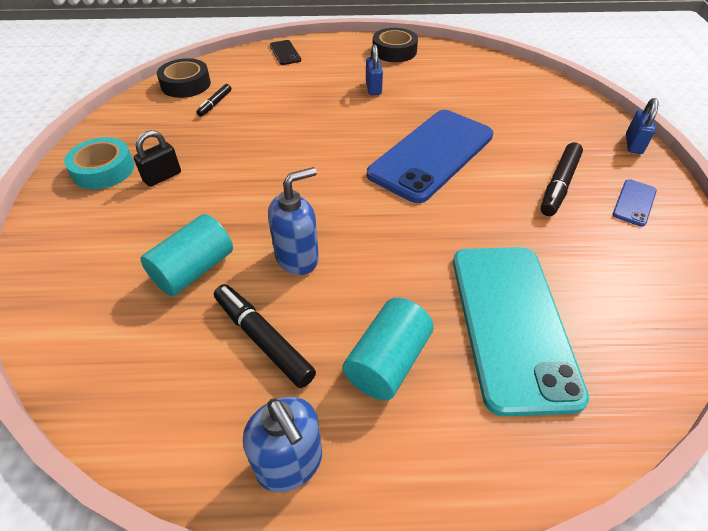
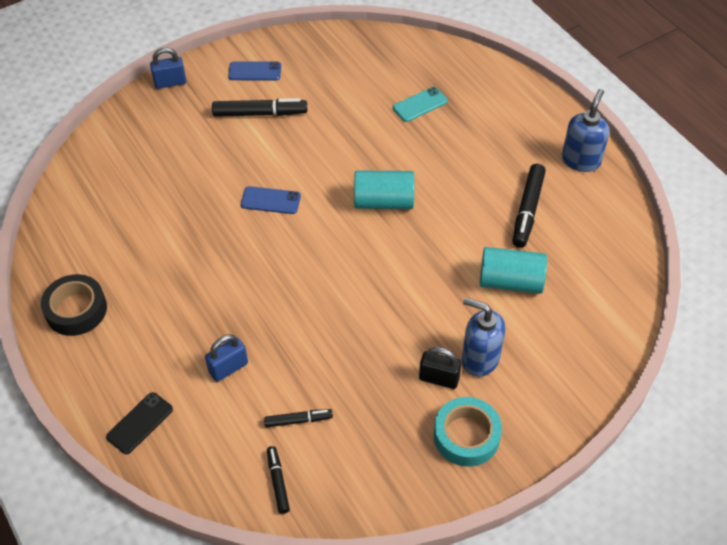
camera: 120 degrees left, 5 degrees up
black tape [157,58,211,98] -> black marker [267,446,290,514]
blue soap dispenser [268,167,319,275] -> blue soap dispenser moved to [462,298,505,377]
turquoise cylinder [343,298,434,401] -> turquoise cylinder moved to [354,170,414,209]
blue padlock [366,44,383,95] -> blue padlock moved to [205,334,248,382]
blue phone [367,110,493,203] -> blue phone [241,186,301,214], size x0.41
turquoise phone [453,247,589,416] -> turquoise phone [393,87,448,122], size x0.41

